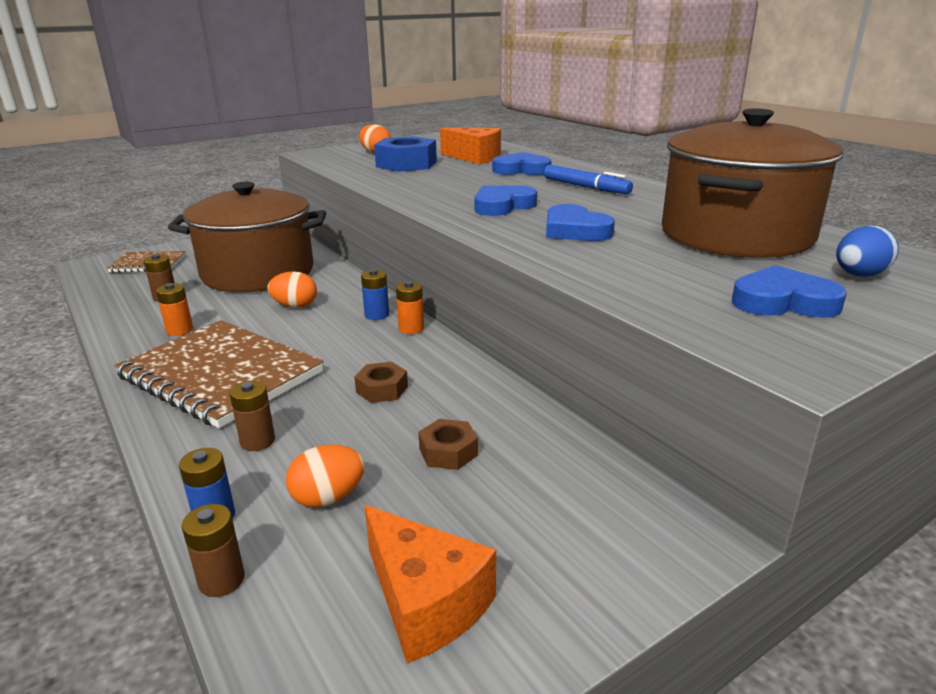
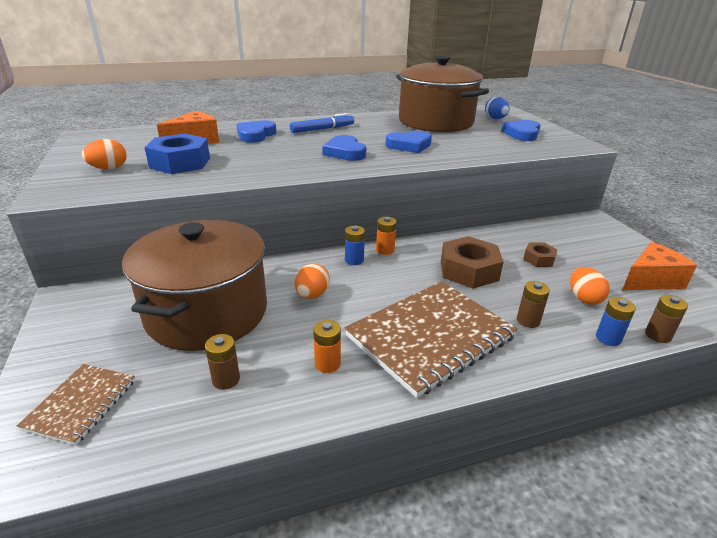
camera: 75 degrees left, 5 degrees up
brown nut [354,362,408,403] -> brown nut [441,236,503,288], size x1.86

